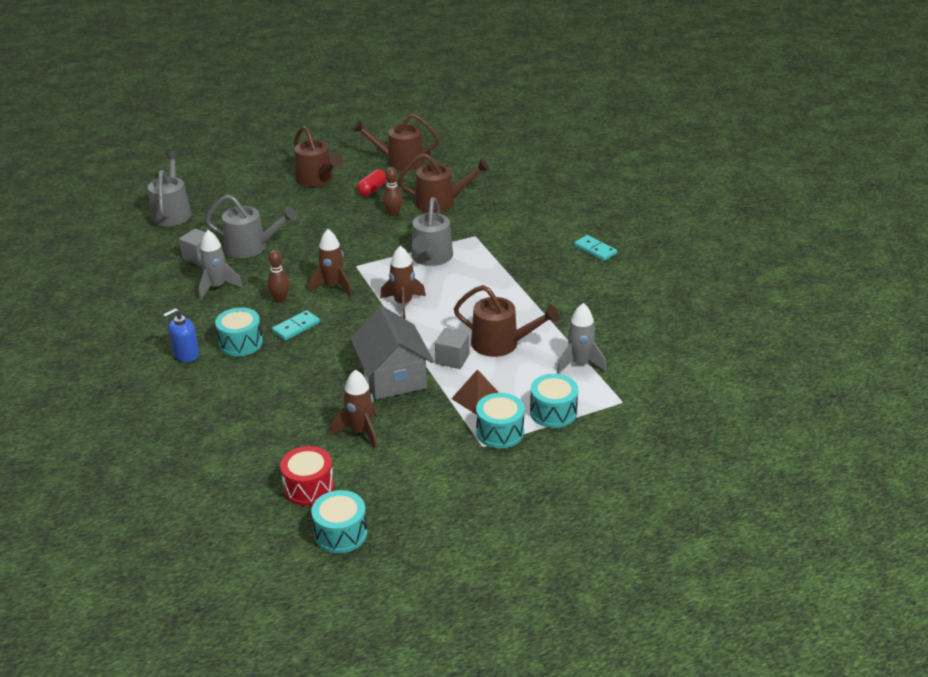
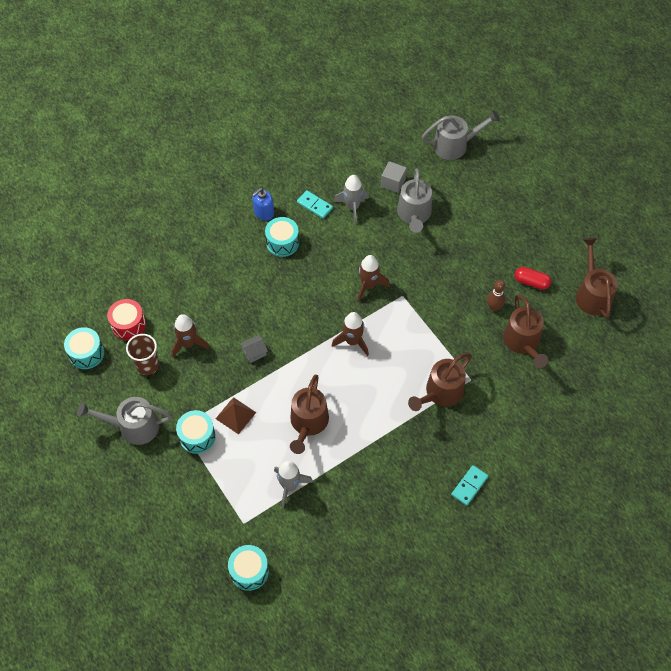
camera: 80 degrees right, 25 degrees up
blue soap dispenser [163,308,199,362] -> blue soap dispenser turned 90 degrees counterclockwise [252,188,274,221]
brown bowling pin [267,250,290,303] -> none
turquoise domino [272,310,320,341] -> turquoise domino moved to [297,190,333,219]
brown watering can [294,126,344,187] -> brown watering can moved to [408,353,472,411]
grey house [350,306,434,400] -> grey house [240,335,268,363], size x0.41
grey watering can [411,197,453,266] -> grey watering can moved to [77,397,172,445]
grey cube [435,328,470,369] -> none
turquoise drum [530,374,578,428] -> turquoise drum moved to [228,545,269,591]
none -> brown cup [126,334,159,375]

